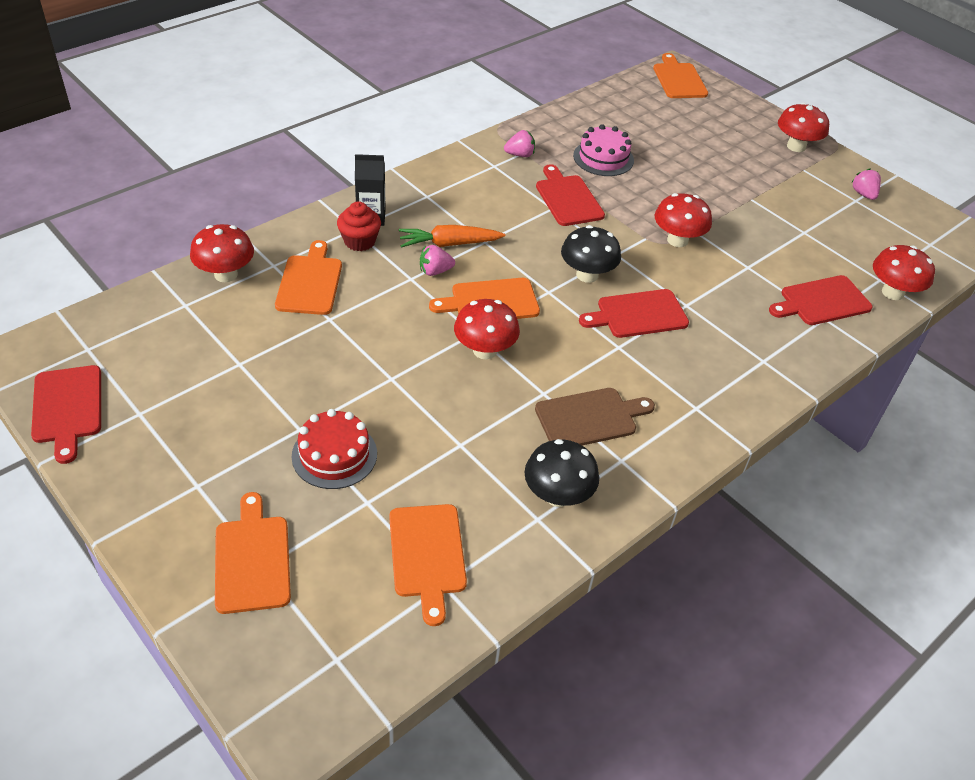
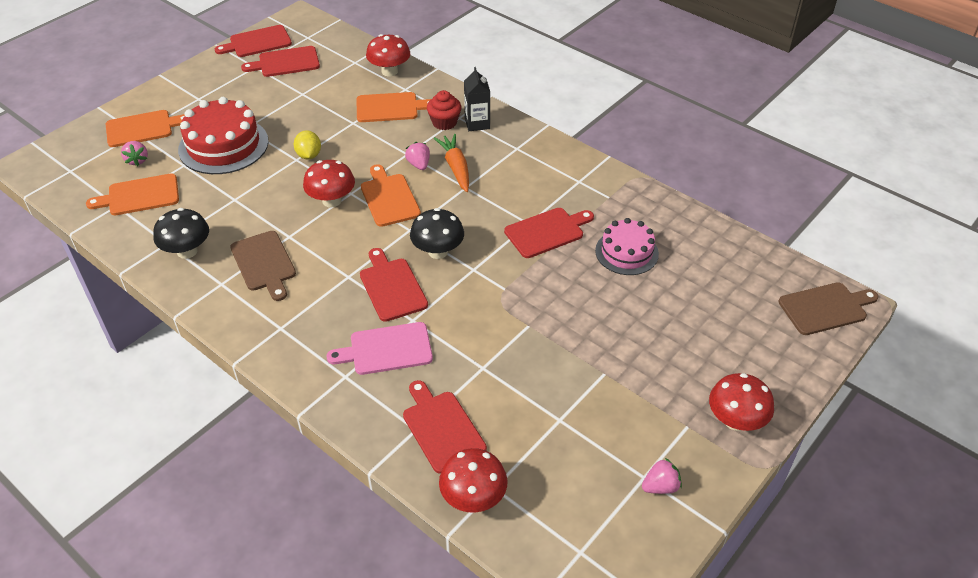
camera: 85 degrees right, 0 degrees up
red cake [291,409,377,489] -> red cake [178,97,269,174], size x1.58
pink strawberry [504,130,535,157] -> pink strawberry moved to [121,141,148,166]
orange cutting board [653,53,708,98] -> brown cutting board [779,282,878,335]
red mushroom [655,193,712,247] -> none
none -> red cutting board [241,46,320,77]
none -> yellow lemon [294,130,321,160]
none -> pink cutting board [326,322,433,375]

